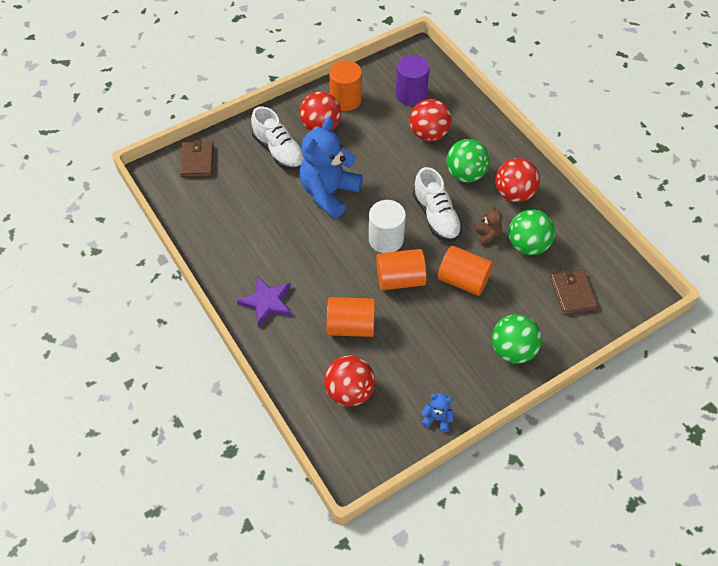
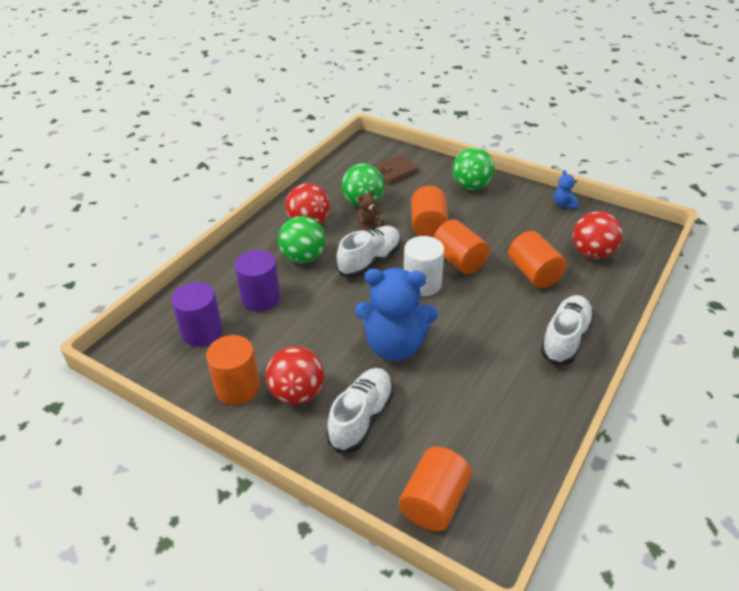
camera: 115 degrees left, 15 degrees down
brown wallet [179,140,214,177] -> orange cylinder [399,447,472,531]
purple star [237,276,292,327] -> white shoe [541,295,594,365]
red ball [410,99,452,141] -> purple cylinder [235,250,280,311]

